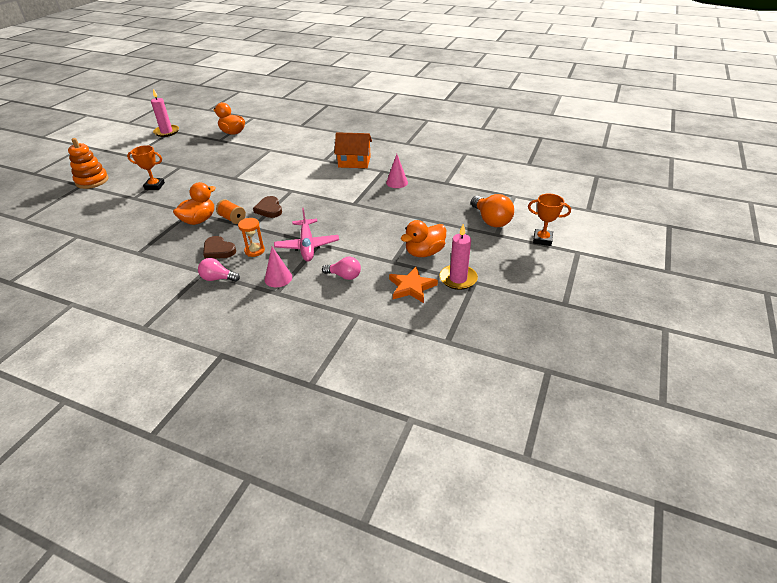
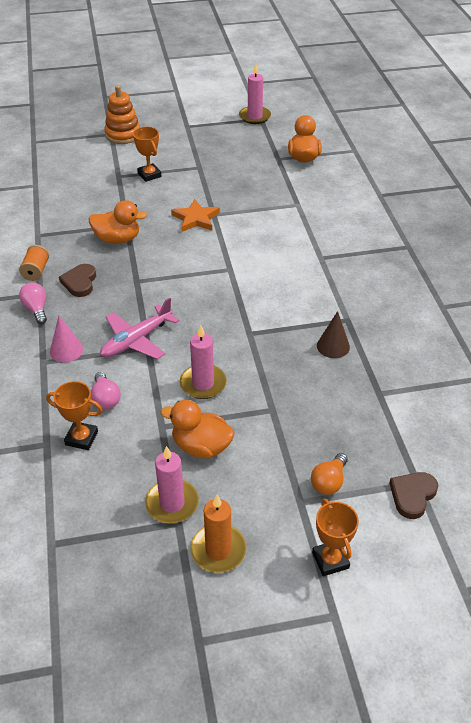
camera: 55 degrees right, 5 degrees up
orange spool [216,199,246,224] -> orange spool moved to [19,245,49,281]
orange hourglass [238,218,265,257] -> none
brown heart [253,196,282,218] -> brown heart moved to [389,472,438,519]
orange house [334,132,372,168] -> none
pink cone [386,154,408,188] -> brown cone [317,311,350,358]
orange star [389,267,438,303] -> orange star moved to [171,199,220,232]
orange light bulb [471,194,514,227] -> orange light bulb [311,453,348,495], size x0.63
none -> orange trophy [46,381,103,450]
none -> pink candle [180,325,227,399]
none -> orange candle [190,495,247,573]

